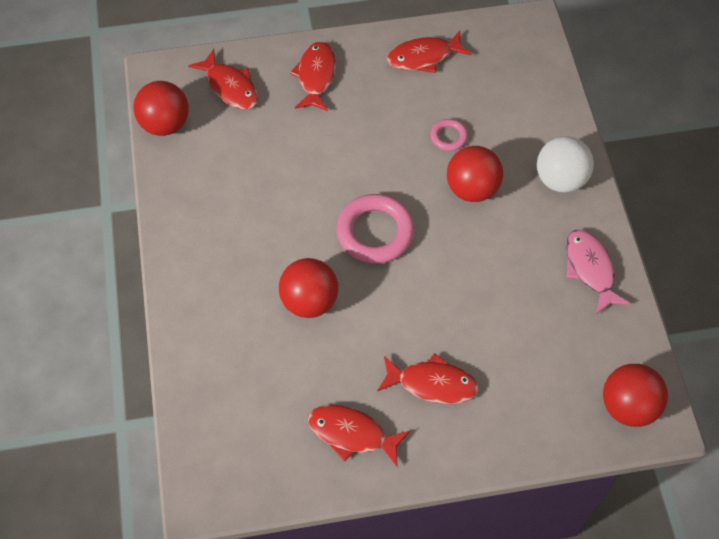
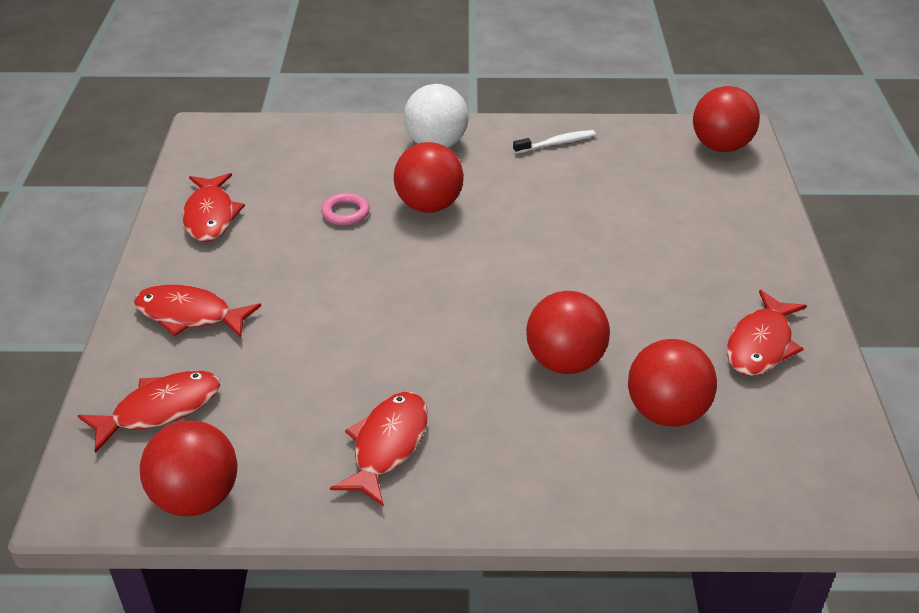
camera: 80 degrees left, 20 degrees down
pink ring [336,194,415,264] -> none
red fish [377,353,479,404] -> red fish moved to [330,392,428,506]
pink fish [566,230,631,315] -> white toothbrush [513,130,596,154]
none -> red ball [628,339,717,427]

